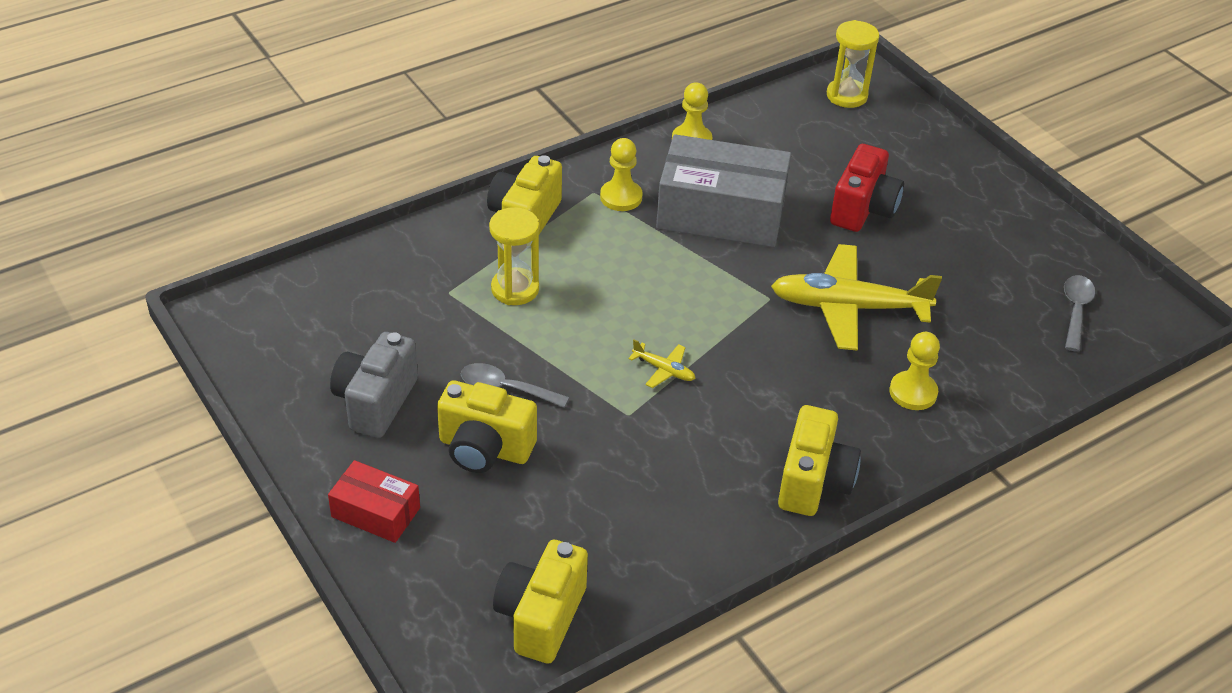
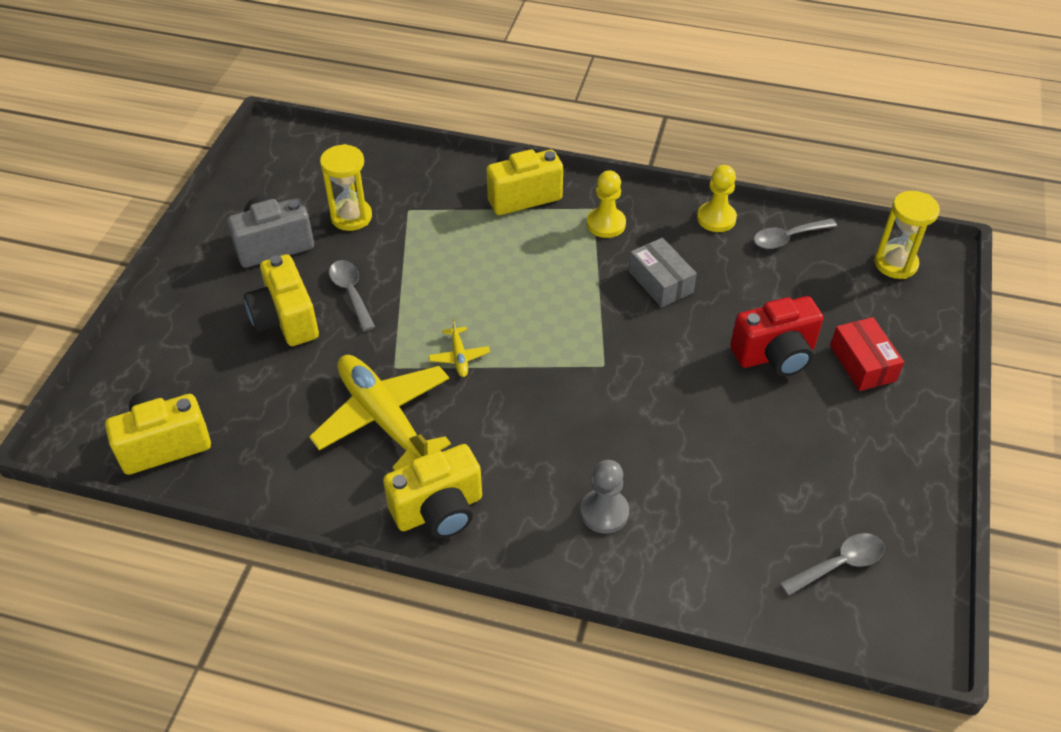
camera: 50 degrees right, 5 degrees up
red box [328,460,420,543] -> red box moved to [830,317,904,391]
yellow hourglass [489,207,539,305] -> yellow hourglass moved to [320,144,372,231]
grey box [656,134,791,247] -> grey box [629,238,697,307], size x0.51
yellow plane [771,244,942,351] -> yellow plane moved to [309,355,451,471]
yellow pawn [889,332,940,410] -> grey pawn [580,460,629,534]
none -> grey spoon [754,218,837,249]

